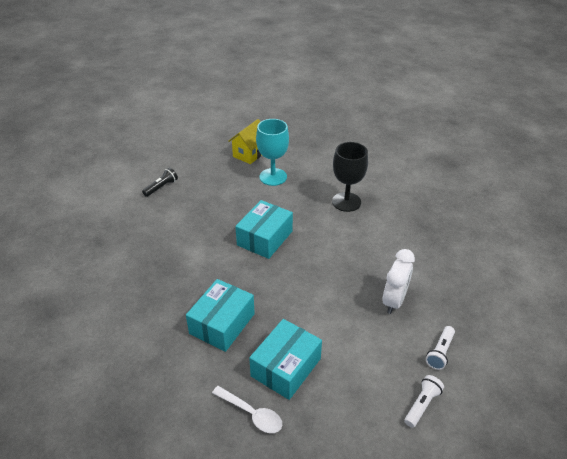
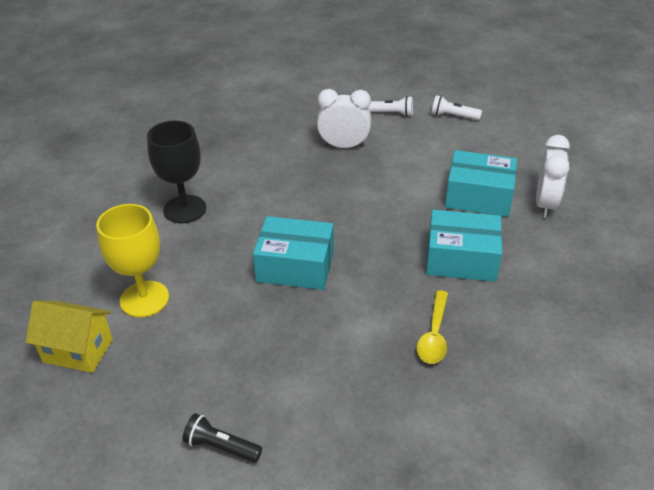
camera: 110 degrees left, 0 degrees up
white spoon [212,386,282,433] -> white clock [536,135,570,218]
turquoise goblet [256,119,289,186] -> yellow goblet [96,204,169,317]
none -> yellow spoon [417,290,448,364]

